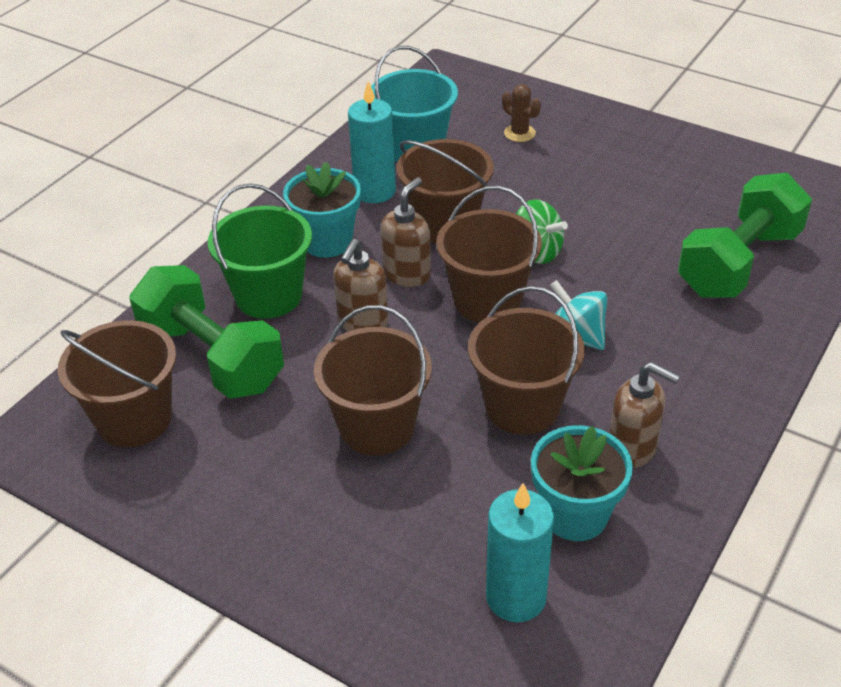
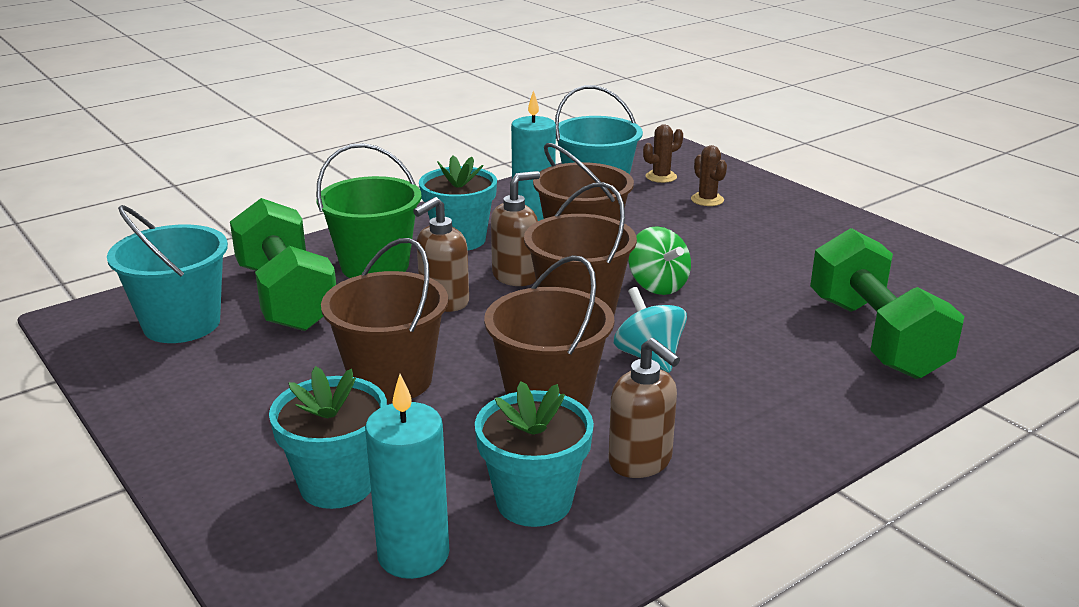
camera: 20 degrees right, 15 degrees down
brown bucket [58,320,176,447] -> turquoise bucket [107,205,228,343]
green dumbbell [678,173,812,298] -> green dumbbell turned 75 degrees counterclockwise [810,228,964,379]
none -> turquoise flower pot [269,366,387,509]
none -> brown cactus [643,124,683,183]

